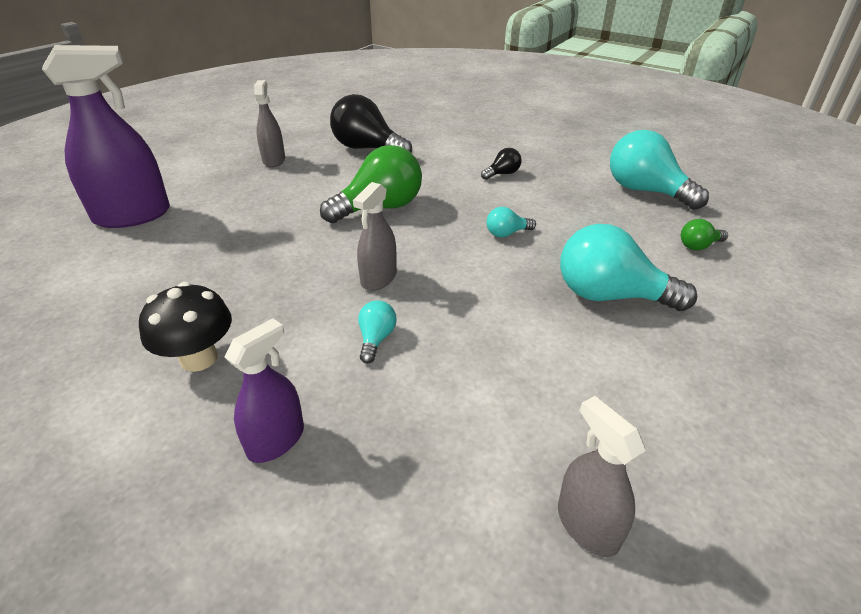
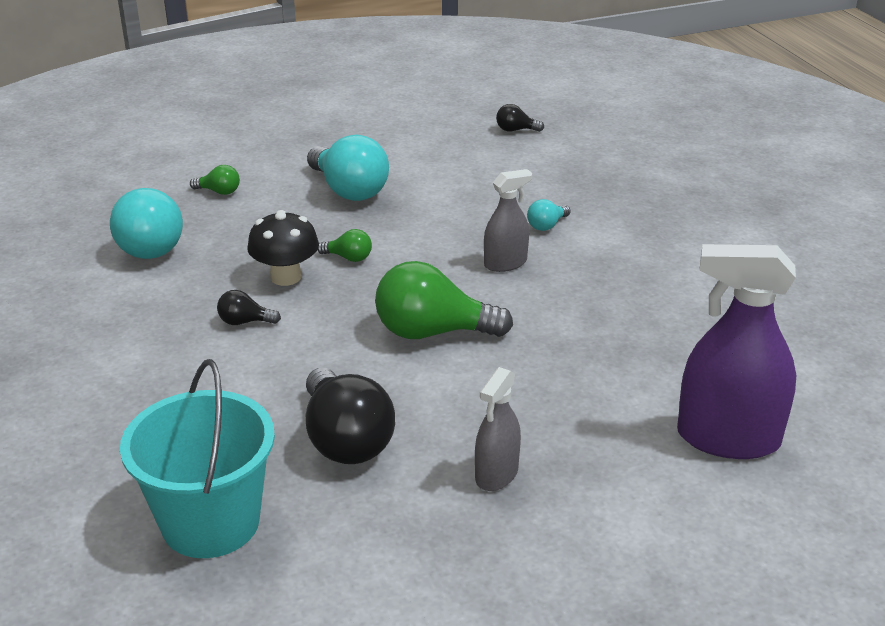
camera: 145 degrees left, 5 degrees down
black mushroom [139,282,232,372] -> black mushroom moved to [248,210,319,286]
purple spray bottle [225,318,304,463] -> none
turquoise light bulb [486,207,536,237] -> green light bulb [317,229,372,262]
grey spray bottle [558,396,646,557] -> black light bulb [496,104,544,132]
none -> turquoise bucket [120,359,275,558]

